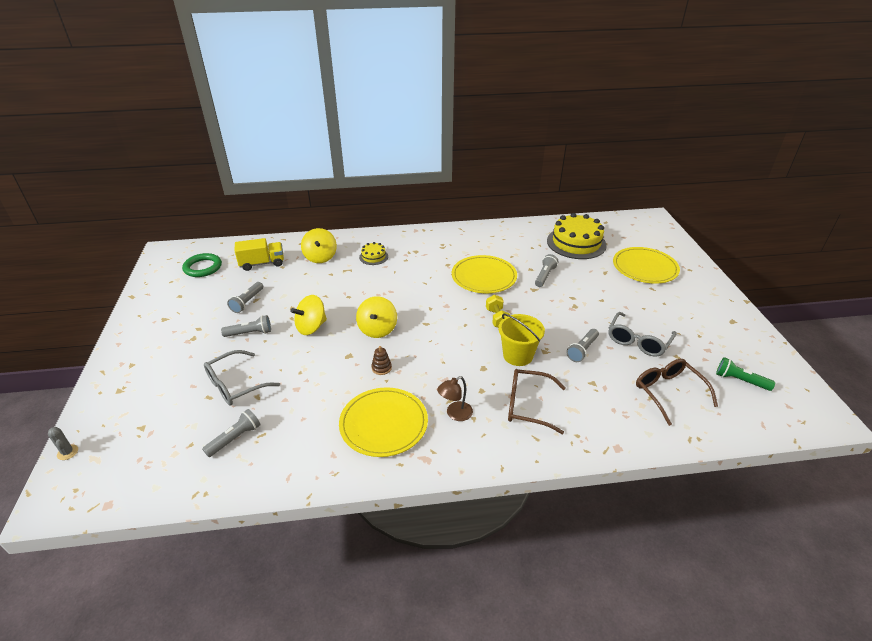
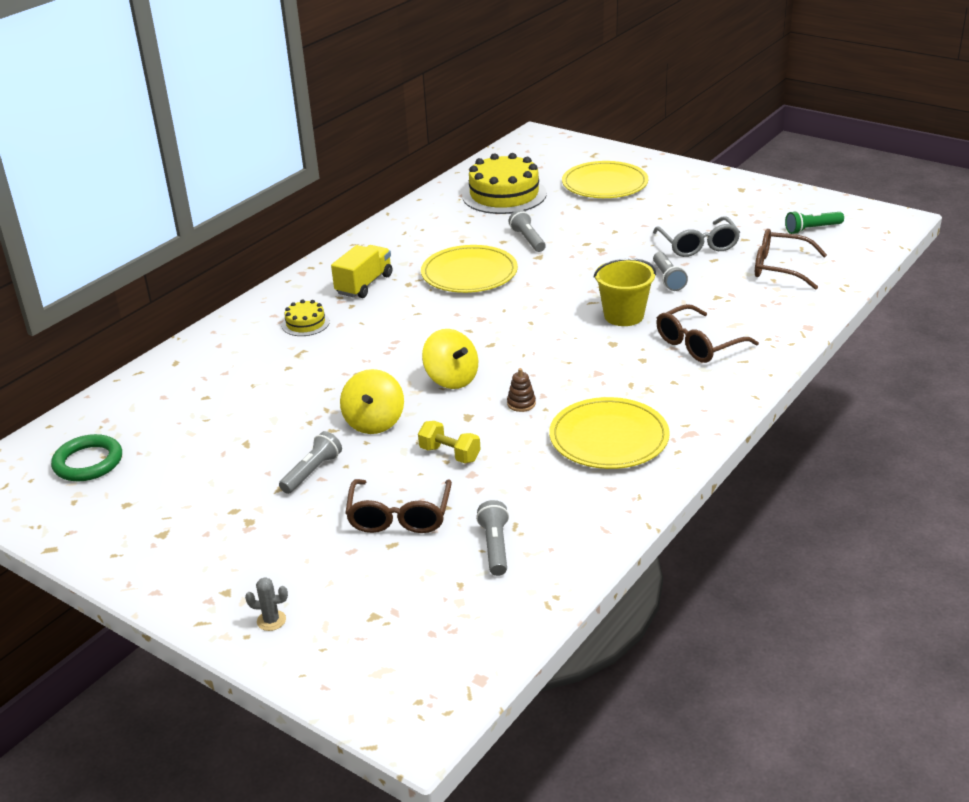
camera: 45 degrees left, 5 degrees down
grey cactus [48,427,78,460] -> grey cactus moved to [245,577,288,631]
grey glasses [204,350,280,405] -> brown glasses [345,479,452,533]
grey flashlight [227,282,263,313] -> none
yellow truck [235,238,284,271] -> yellow truck moved to [331,245,392,298]
yellow spinning top [301,228,337,263] -> none
brown lamp [437,376,473,421] -> none
yellow dumbbell [486,295,510,328] -> yellow dumbbell moved to [418,421,481,463]

